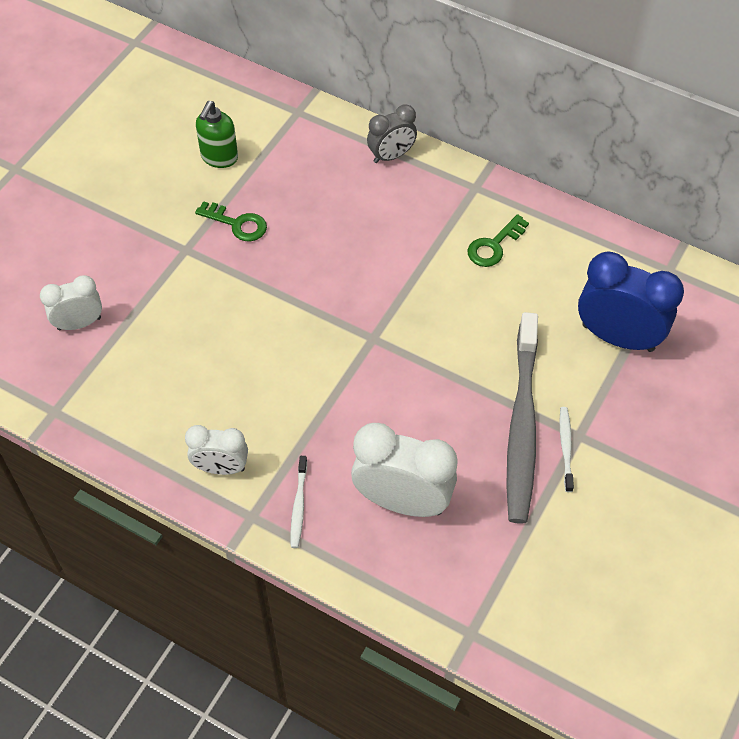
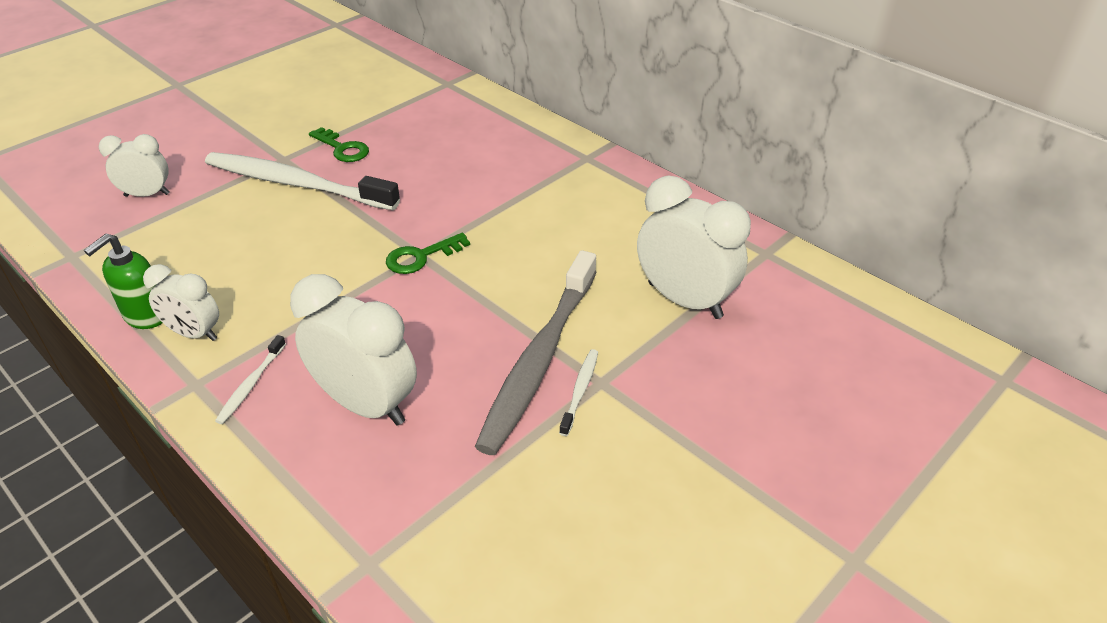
camera: 15 degrees right, 15 degrees down
green soap dispenser [196,101,238,168] -> green soap dispenser moved to [84,234,162,329]
grey clock [367,104,417,163] -> none
green key [468,214,529,267] -> green key moved to [386,233,470,274]
blue clock [578,252,684,352] -> white clock [637,176,751,319]
none -> white toothbrush [205,152,400,210]

